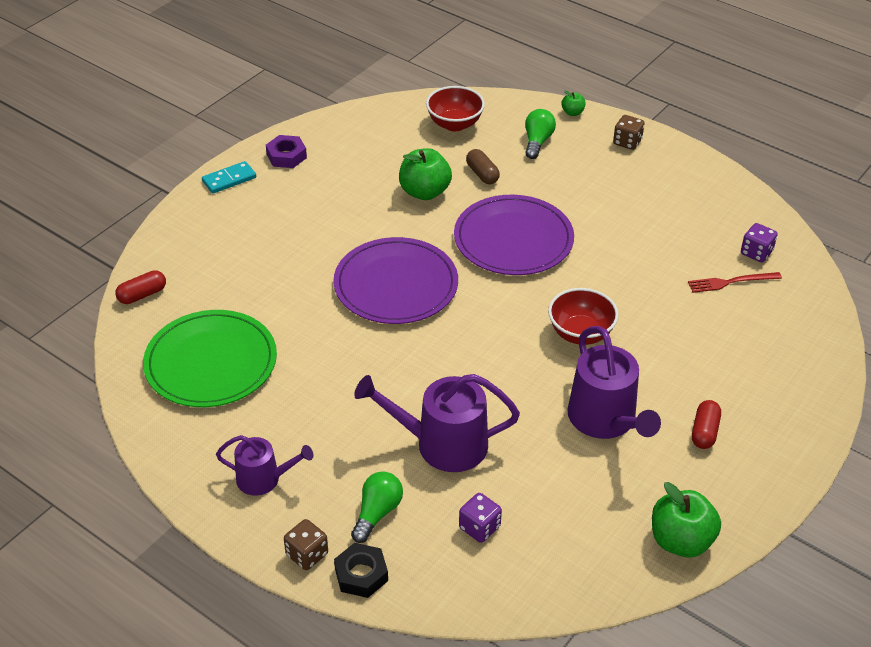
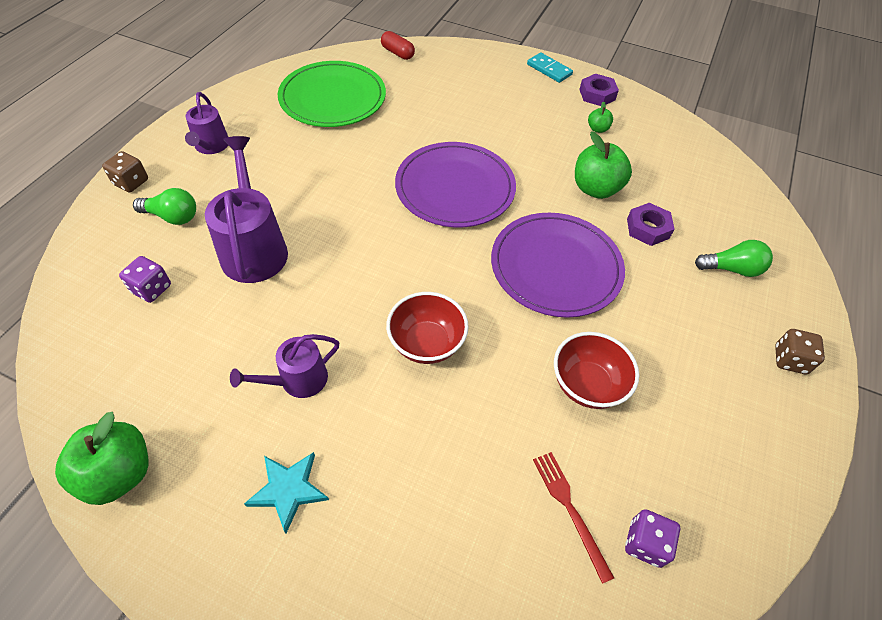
camera: 75 degrees right, 10 degrees up
black nut [334,543,388,598] -> none
red bowl [426,86,485,131] -> red bowl moved to [554,332,639,409]
brown capsule [466,149,500,184] -> purple nut [627,203,674,246]
green apple [561,90,586,116] -> green apple moved to [588,101,613,133]
purple watering can [567,326,661,439] -> purple watering can [230,334,339,398], size x0.60
red capsule [692,400,721,449] -> turquoise star [244,452,329,533]

